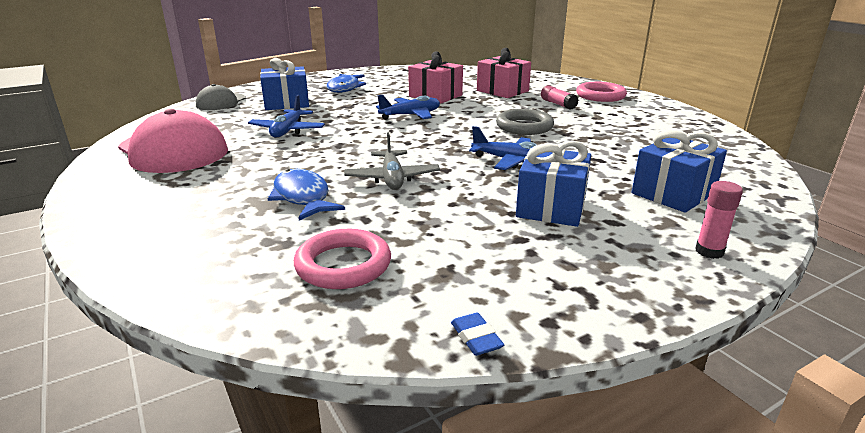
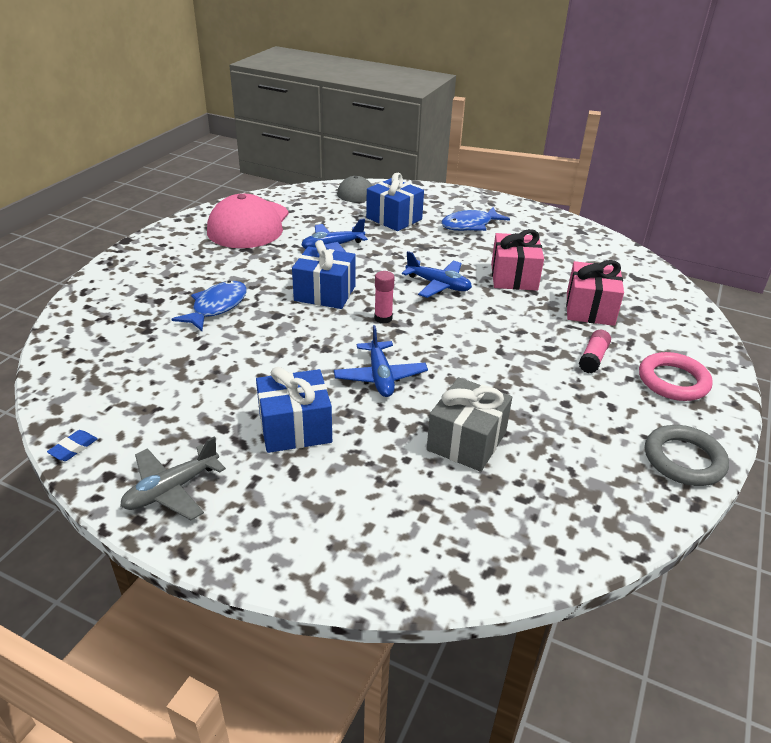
camera: 55 degrees right, 10 degrees up
pink ring [294,229,391,289] -> none
grey plane [344,132,440,190] -> grey plane moved to [120,437,226,520]
grey ring [496,109,554,135] -> grey ring moved to [645,425,729,486]
blue gift [632,130,727,213] -> blue gift moved to [292,240,356,309]
pink glue stick [695,181,743,259] -> pink glue stick moved to [374,271,395,324]
none -> grey gift [427,377,512,472]

